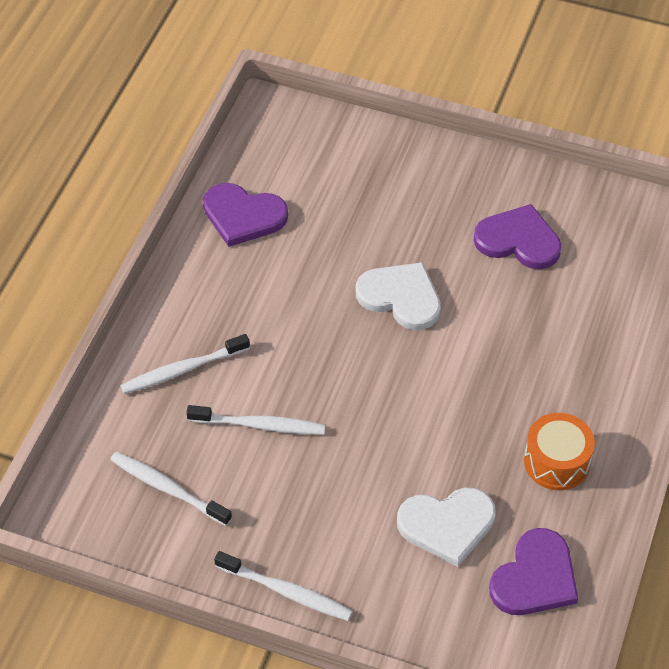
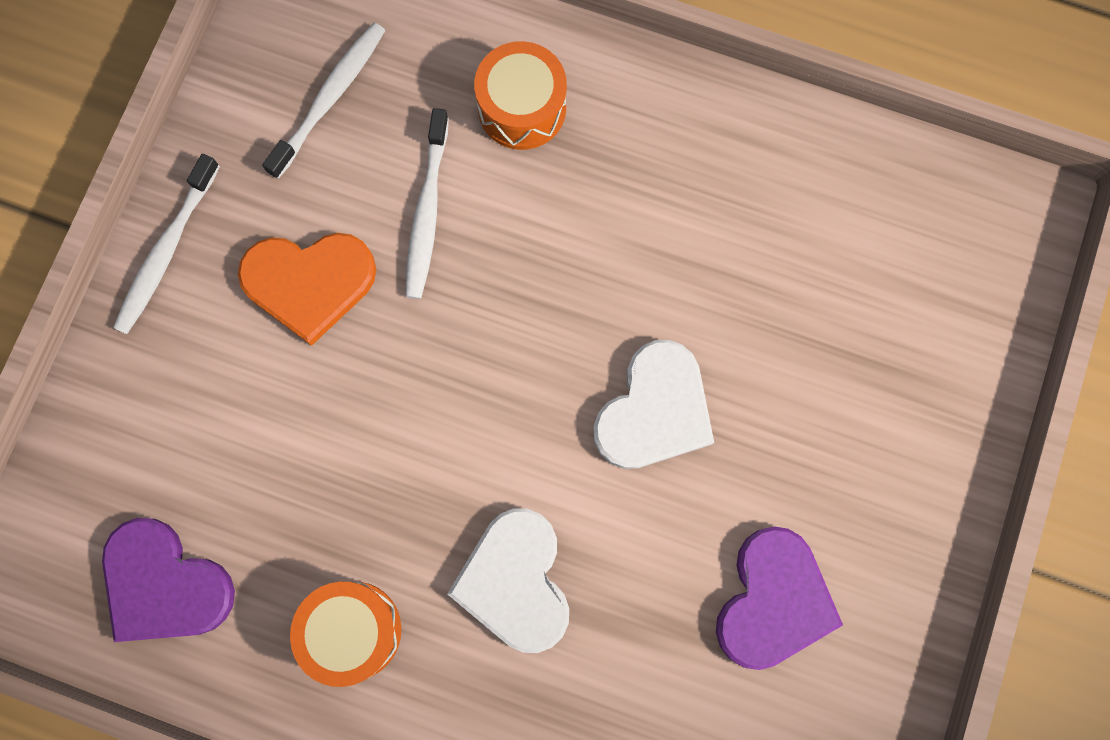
camera: 90 degrees right, 25 degrees up
white toothbrush [120,334,250,394] -> orange drum [474,41,567,150]
purple heart [203,183,288,247] -> none
white heart [397,488,496,567] -> white heart moved to [447,508,569,653]
none -> orange heart [238,233,376,346]

